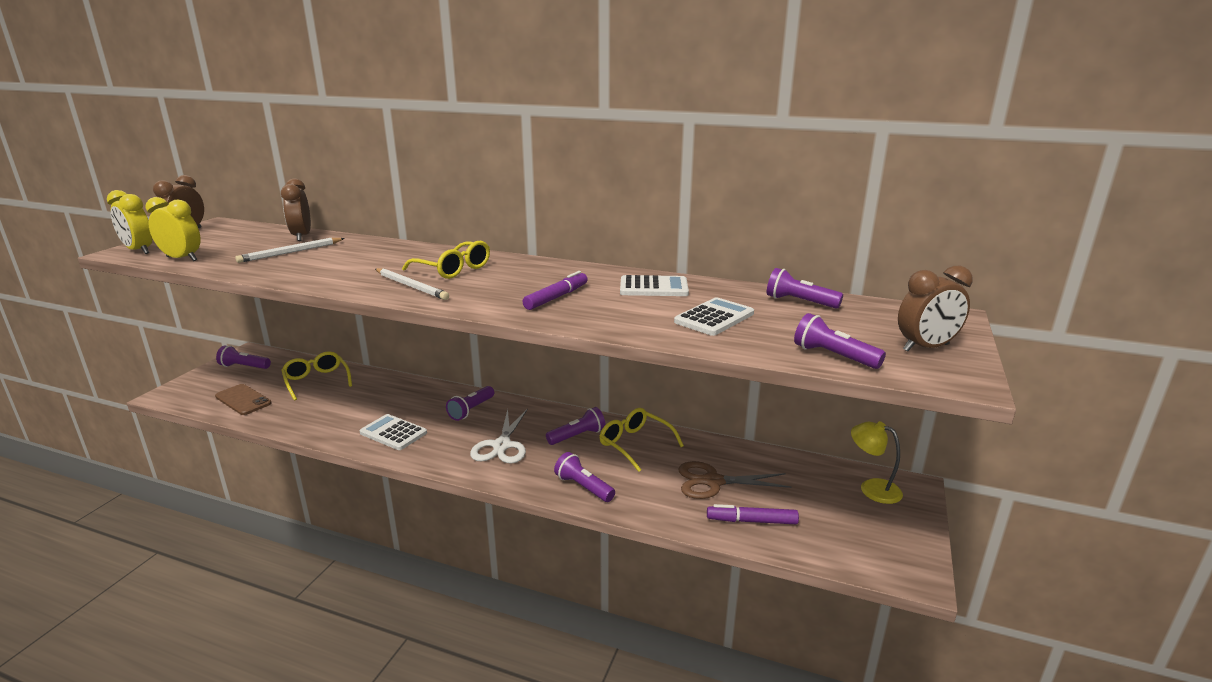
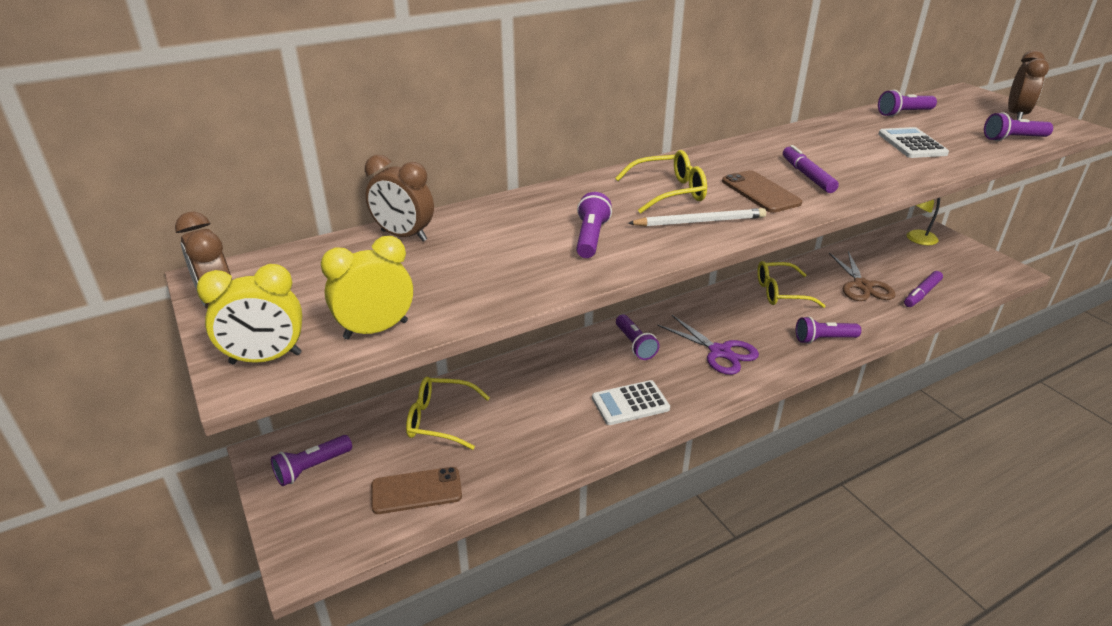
camera: 50 degrees left, 10 degrees up
white pencil [235,238,345,263] -> none
white scissors [470,409,528,463] -> purple scissors [658,315,759,375]
purple flashlight [546,407,606,445] -> purple flashlight moved to [576,192,612,258]
white calculator [620,275,689,296] -> none
brown scissors [678,461,791,499] -> brown scissors turned 45 degrees counterclockwise [829,251,895,301]
none -> brown phone [722,170,802,213]

